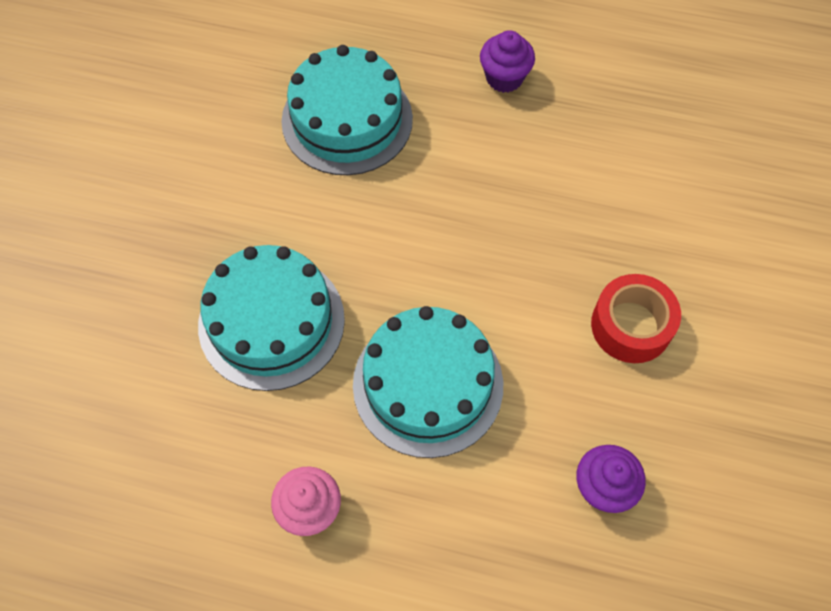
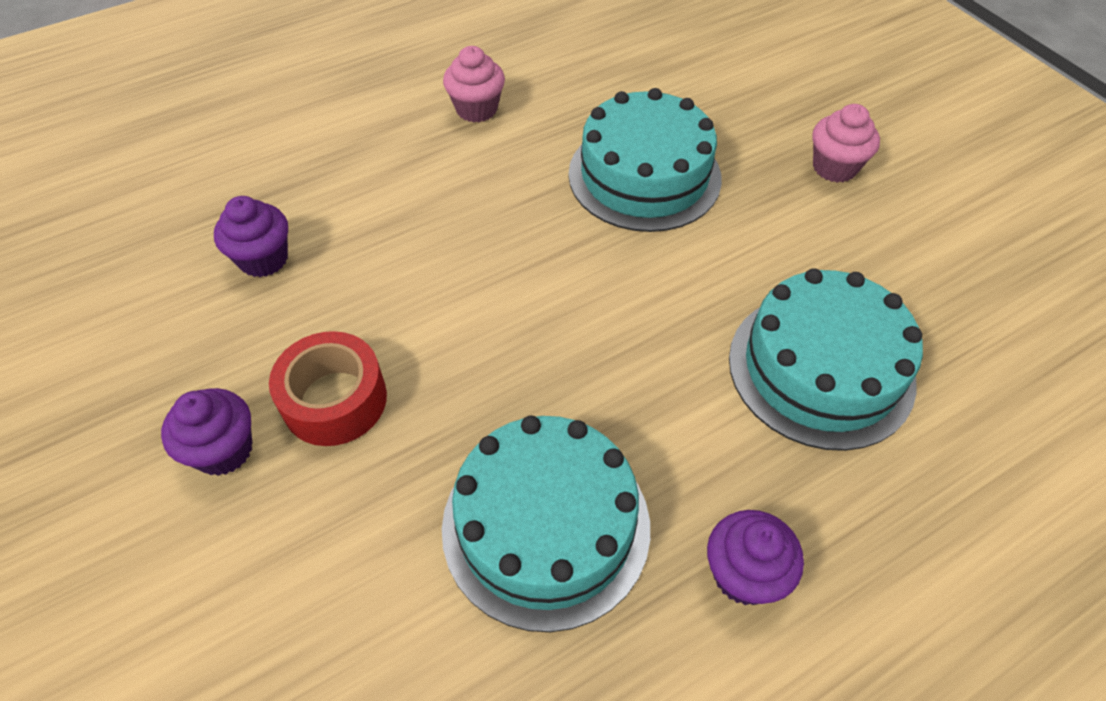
camera: 135 degrees right, 10 degrees down
turquoise cake [353,306,503,458] -> turquoise cake moved to [442,415,650,632]
none -> purple cupcake [161,388,252,476]
none -> pink cupcake [812,104,880,183]

